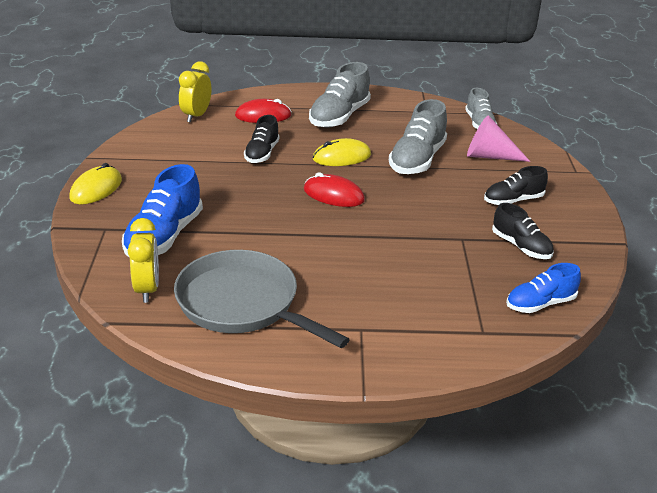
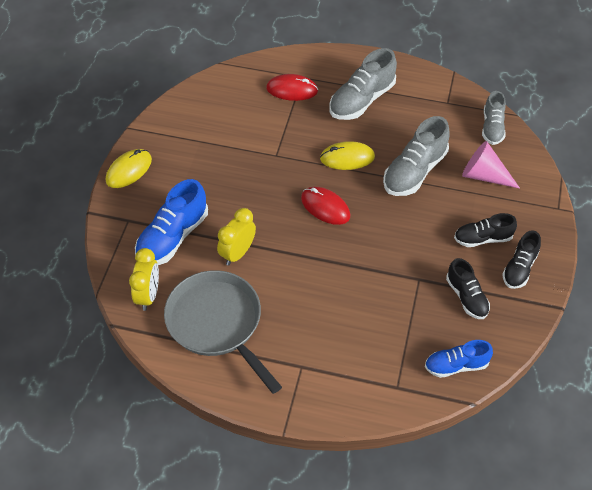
camera: 15 degrees right, 20 degrees up
yellow clock [179,61,211,123] -> yellow clock moved to [217,208,256,266]
black shoe [244,115,280,163] -> black shoe moved to [502,230,541,289]

